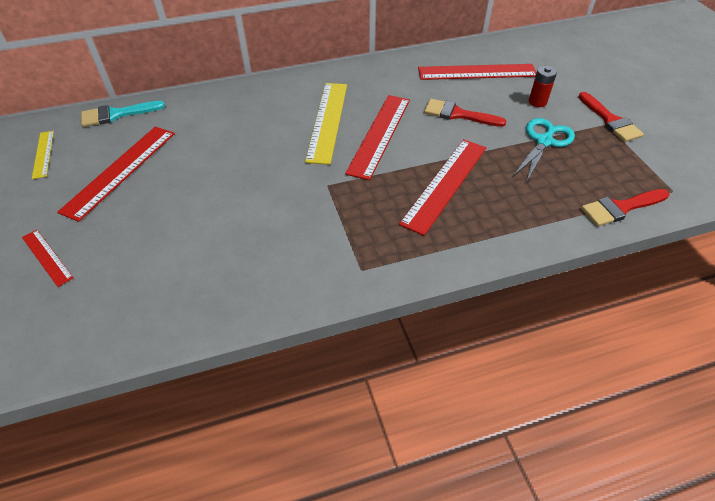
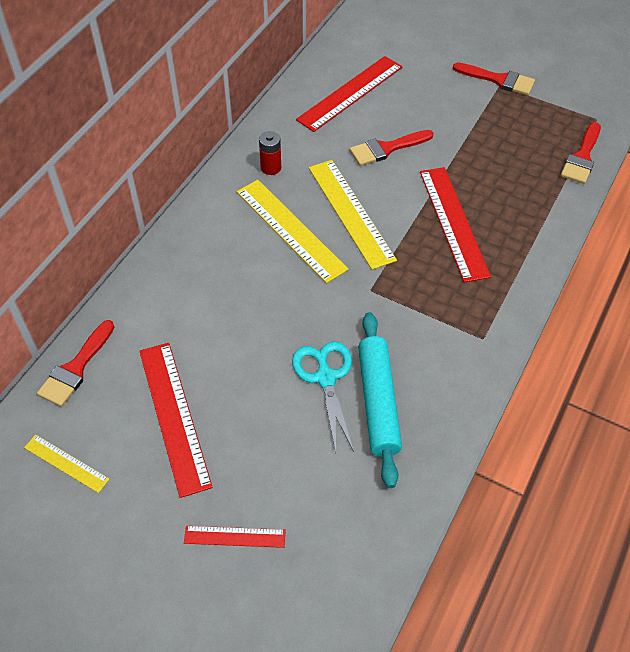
camera: 45 degrees left, 5 degrees up
turquoise brush [81,101,165,127] -> red brush [37,320,114,407]
red ruler [345,95,410,180] -> yellow ruler [309,160,397,270]
turquoise scissors [513,118,575,183] -> turquoise scissors moved to [292,341,354,452]
red battery [529,66,557,107] -> red battery moved to [259,131,281,175]
none -> turquoise rolling pin [358,312,402,488]

